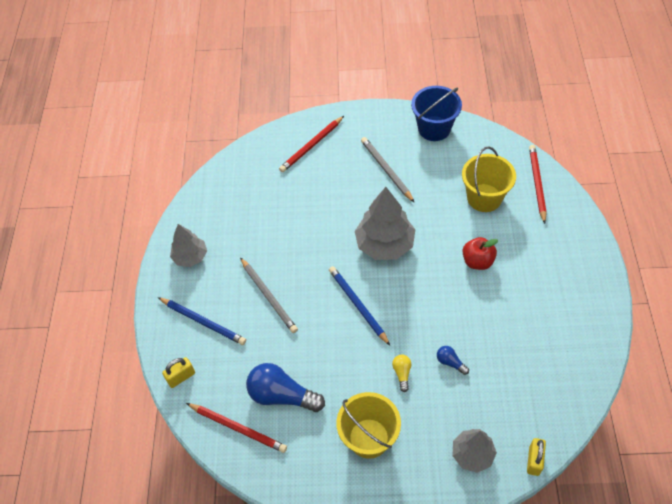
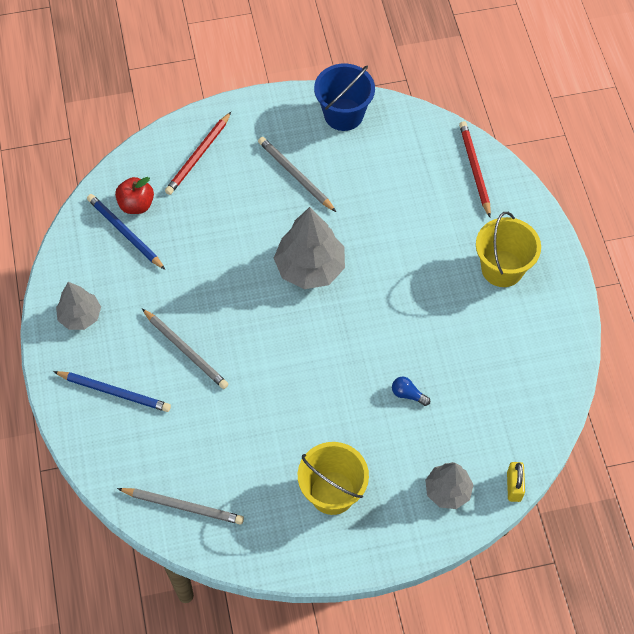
camera: 15 degrees left, 5 degrees up
yellow padlock [162,357,195,388] -> none
red pencil [186,403,287,453] -> grey pencil [117,488,244,525]
blue light bulb [246,363,325,412] -> none
blue pencil [329,266,390,345] -> blue pencil moved to [87,194,165,270]
yellow light bulb [392,355,411,392] -> none
yellow bucket [462,147,516,212] -> yellow bucket moved to [476,212,541,287]
red apple [462,237,498,270] -> red apple moved to [115,177,154,214]

